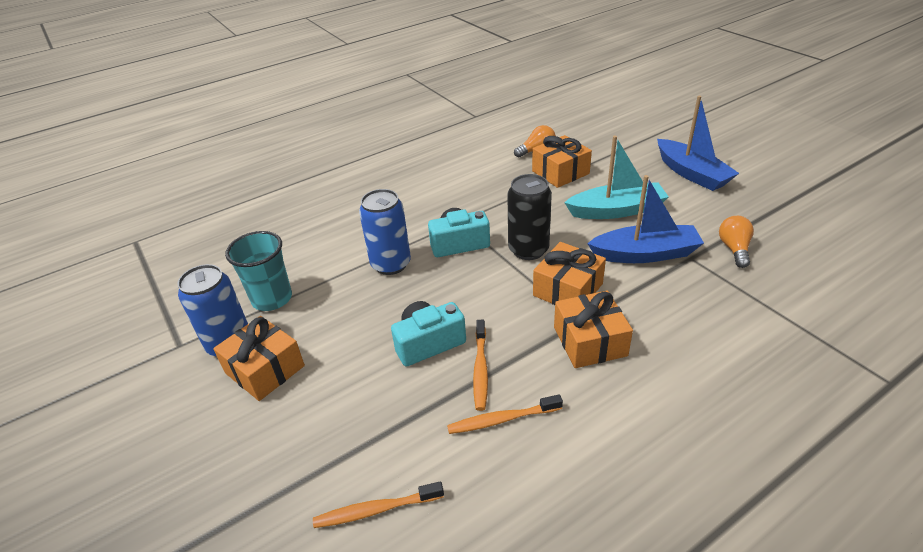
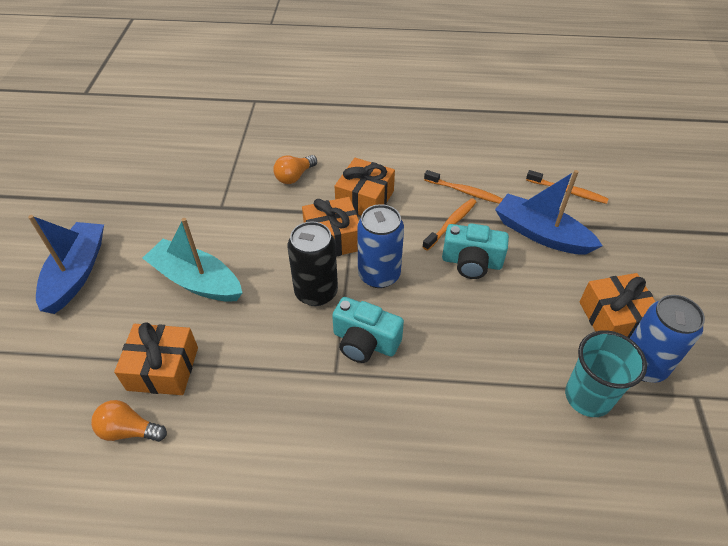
camera: 145 degrees left, 10 degrees up
blue can [359,189,411,275] -> blue can moved to [357,204,404,288]
blue boat [587,175,704,263] -> blue boat moved to [495,170,603,254]
orange light bulb [719,216,754,268] -> orange light bulb moved to [273,155,317,184]

